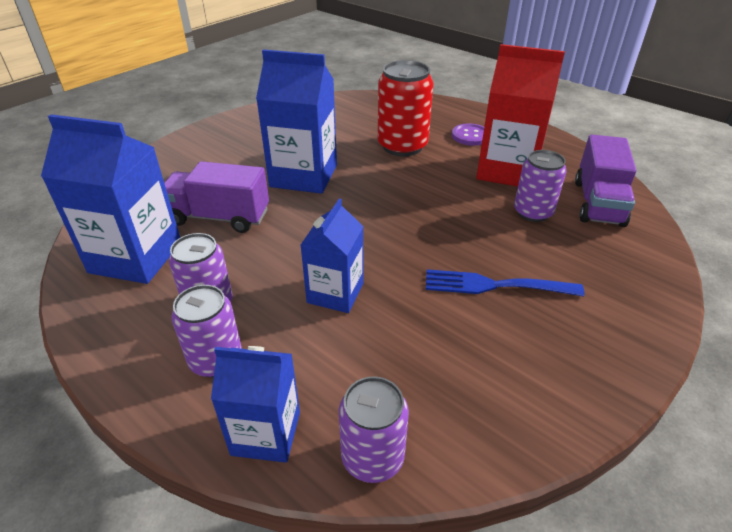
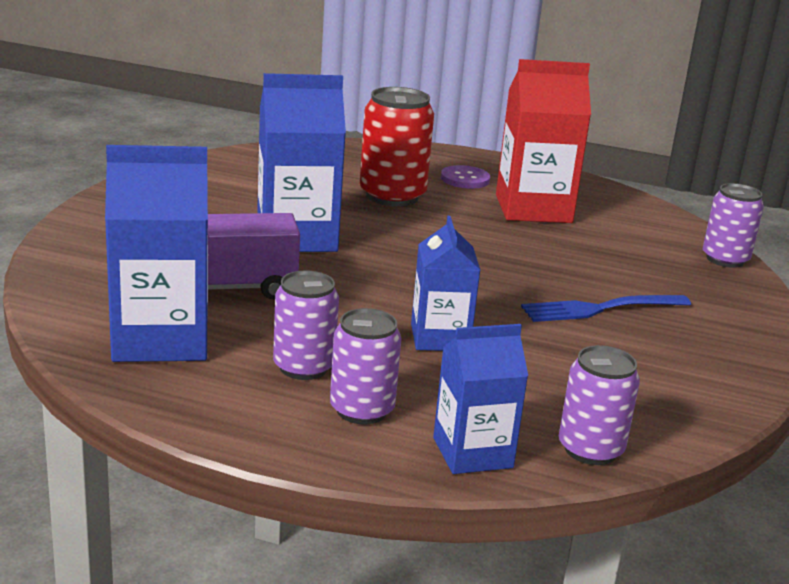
camera: 25 degrees left, 15 degrees down
purple can [514,150,567,222] -> purple can moved to [703,183,764,268]
purple truck [575,134,637,227] -> none

